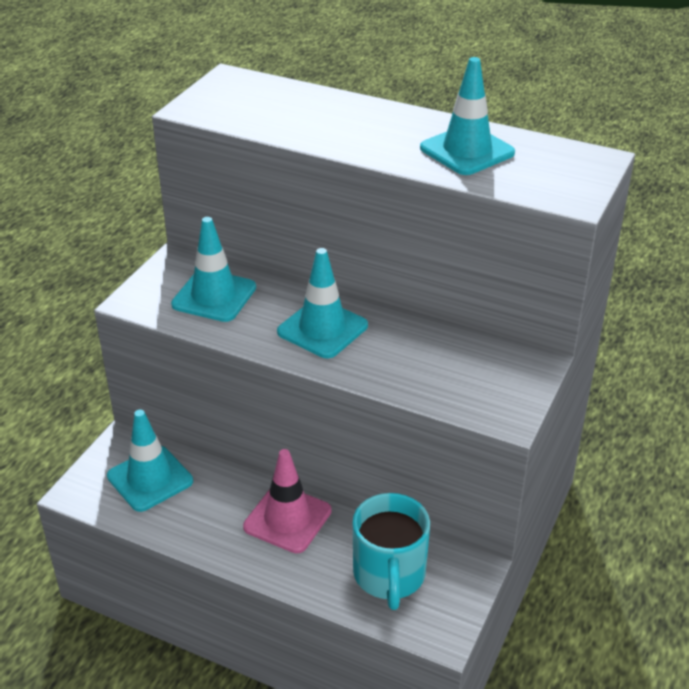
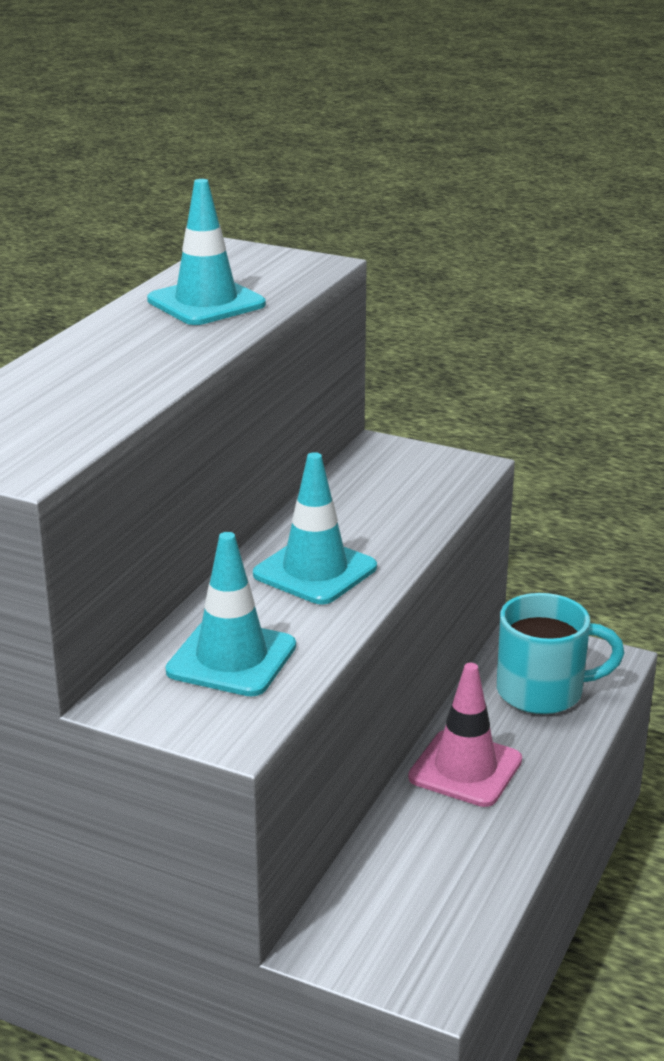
camera: 90 degrees left, 10 degrees down
turquoise traffic cone [107,409,193,512] -> none

